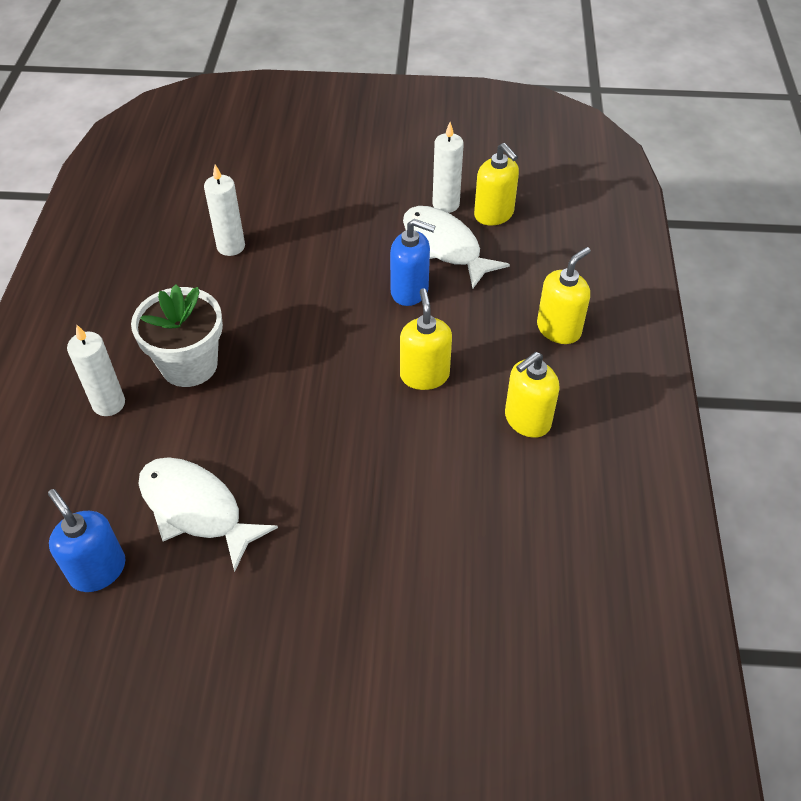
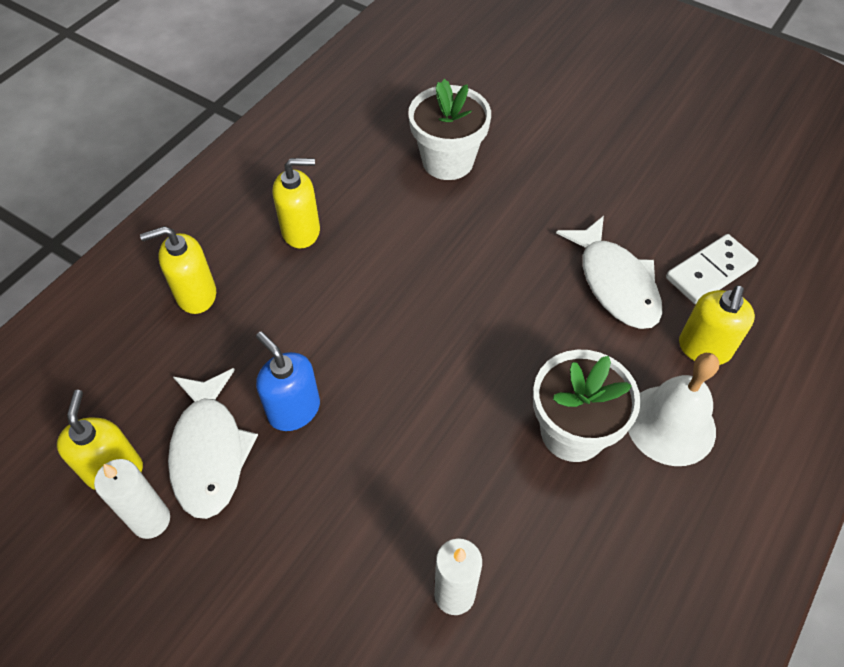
camera: 150 degrees left, 5 degrees up
blue soap dispenser [48,489,126,592] -> white domino [666,234,758,305]
white candle [67,325,125,416] -> white bell [628,353,719,466]
yellow soap dispenser [400,288,452,390] -> yellow soap dispenser moved to [679,285,755,365]
none -> white flower pot [408,79,491,180]

